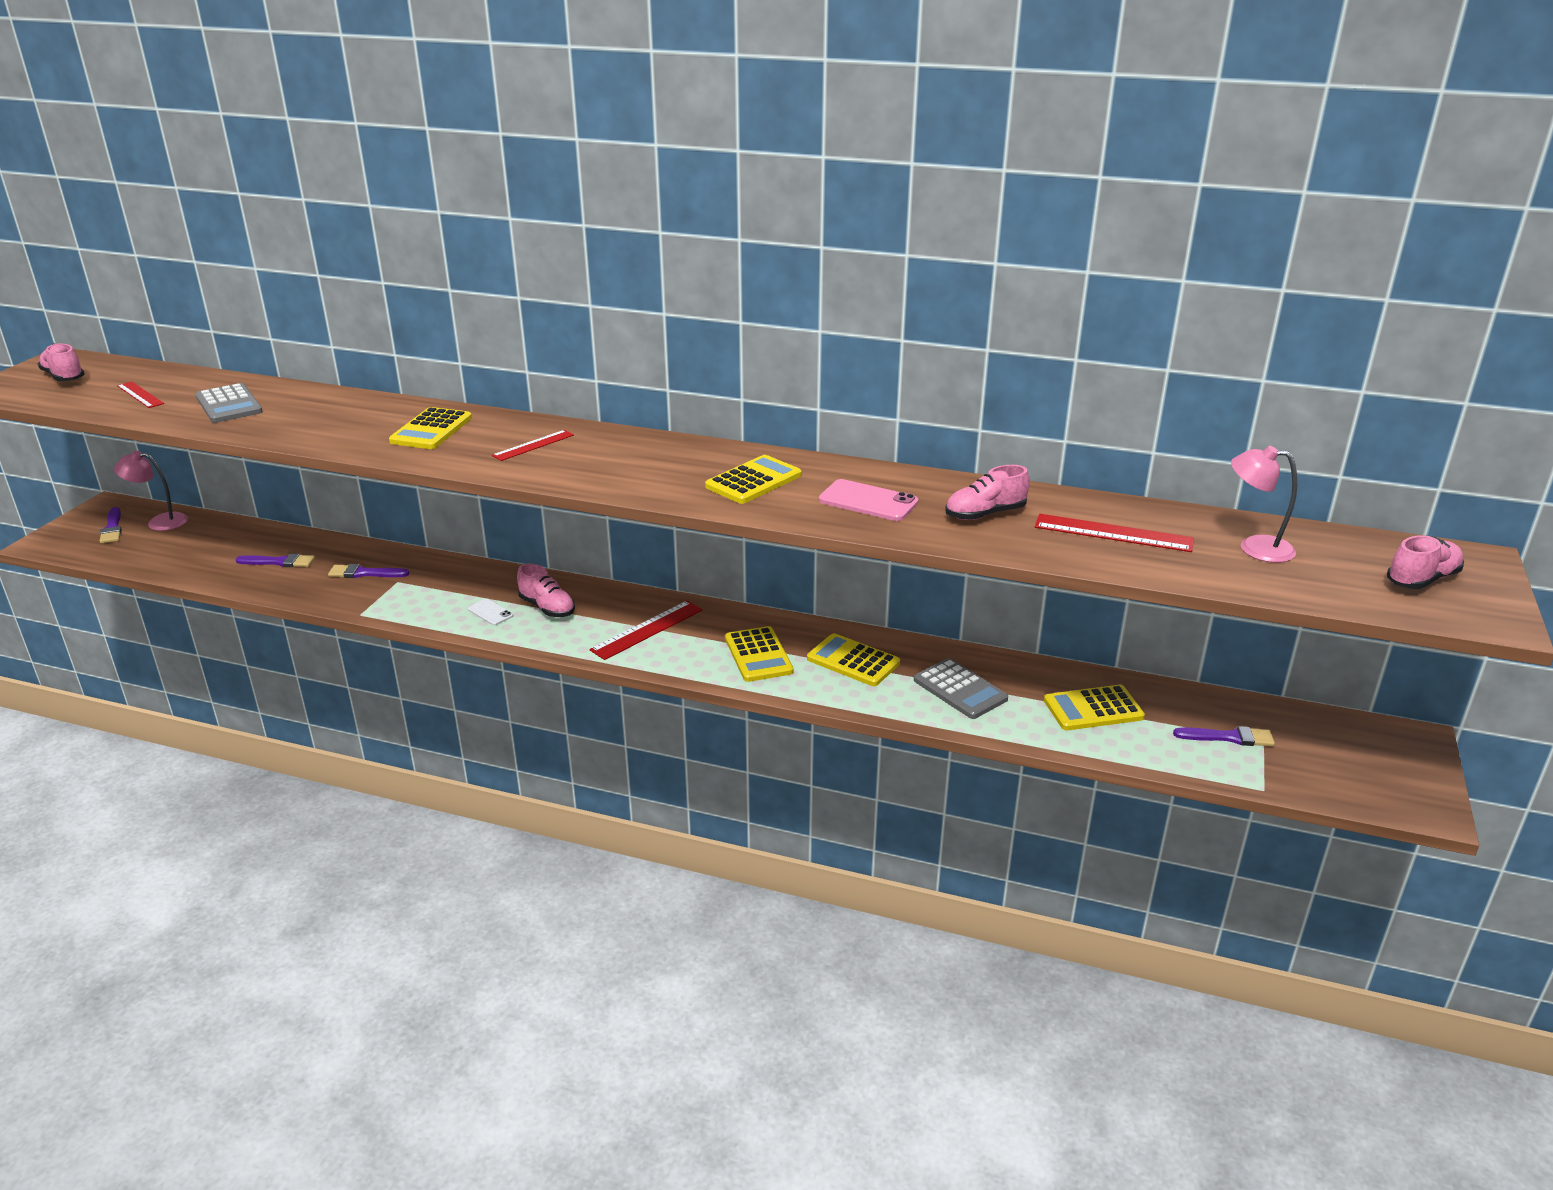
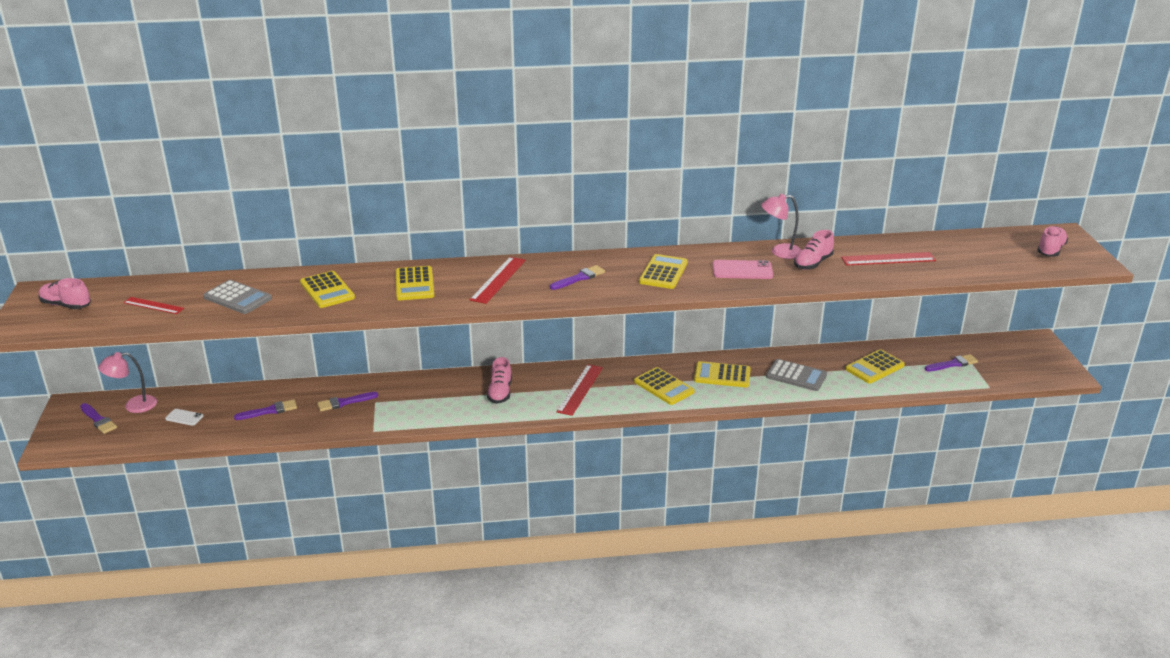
camera: 25 degrees left, 0 degrees up
white phone [468,599,513,625] -> white phone moved to [165,409,203,426]
red ruler [492,430,574,461] -> red ruler [470,257,526,304], size x1.54
pink shoe [517,563,575,617] -> pink shoe turned 75 degrees clockwise [487,357,512,404]
pink lamp [1231,446,1297,563] -> pink lamp moved to [761,194,801,259]
none -> yellow calculator [300,271,355,308]
none -> purple brush [550,265,605,290]

